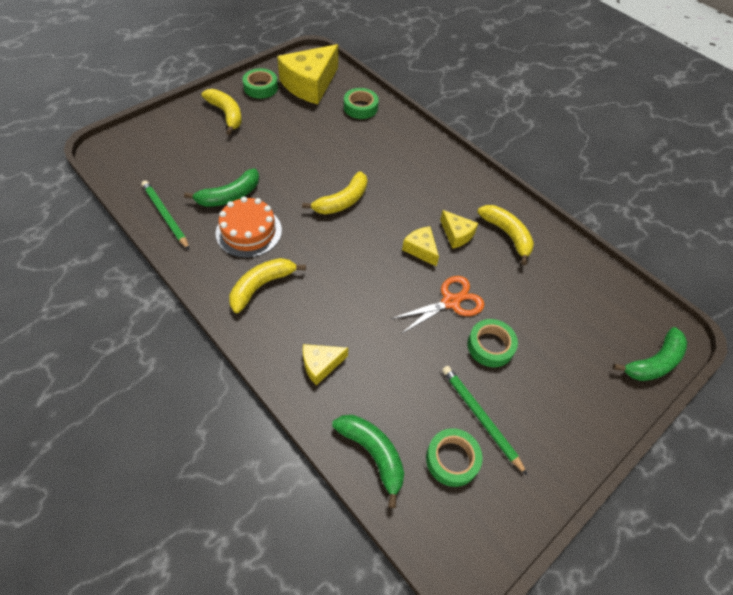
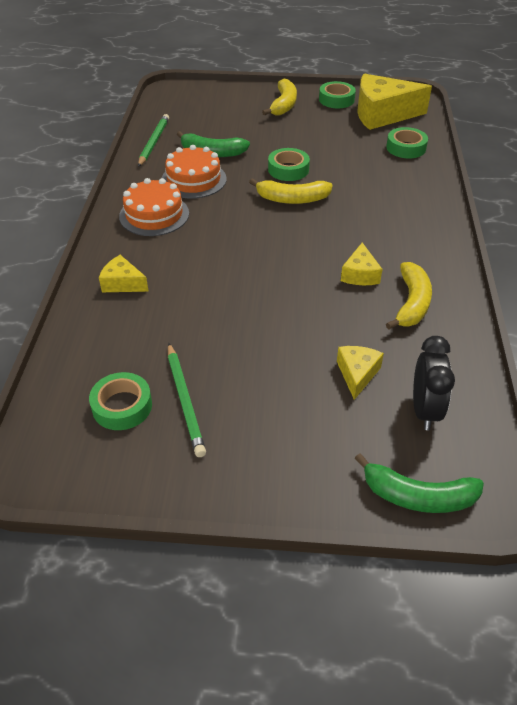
camera: 50 degrees right, 10 degrees down
yellow banana [229,258,306,313] -> orange cake [119,178,189,236]
green banana [332,415,404,508] -> none
orange scissors [391,276,484,334] -> none
yellow cheese [402,226,439,267] -> yellow cheese moved to [337,346,384,400]
green pencil [442,366,527,475] -> green pencil turned 150 degrees clockwise [168,343,206,457]
green tape [467,319,518,367] -> green tape moved to [268,148,310,181]
none -> black clock [413,336,455,430]

